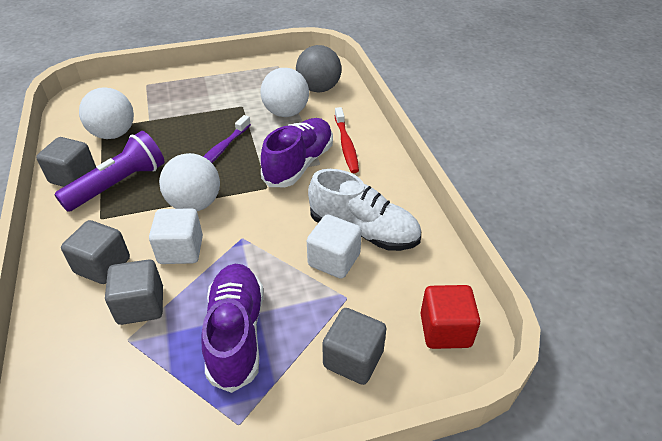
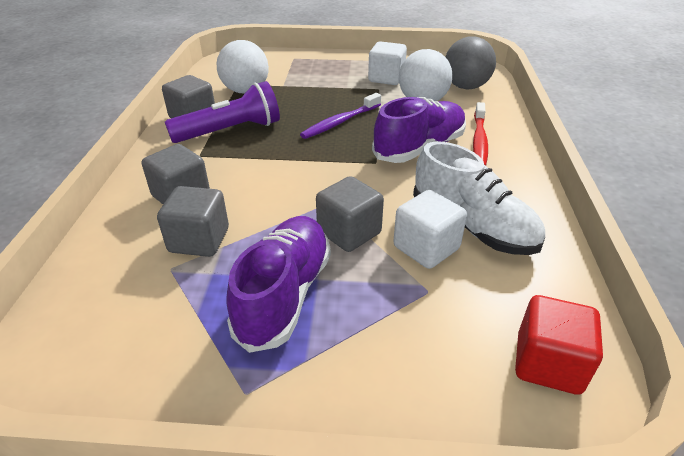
camera: 20 degrees right, 5 degrees down
white cube [149,208,203,264] -> white cube moved to [368,41,407,85]
white ball [159,153,220,211] -> none
grey cube [322,308,387,385] -> grey cube moved to [316,176,384,252]

